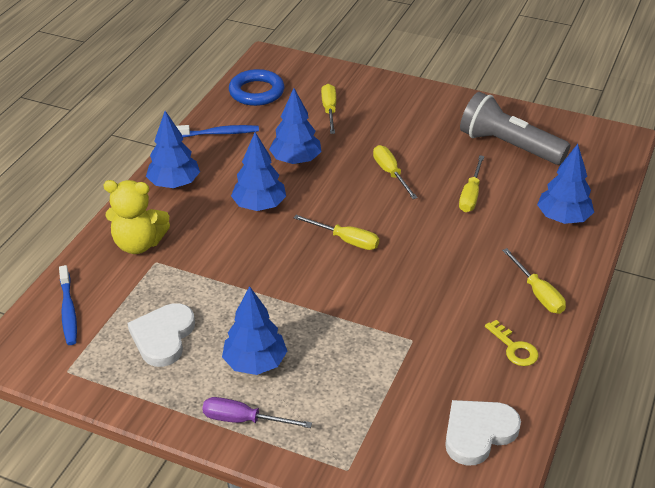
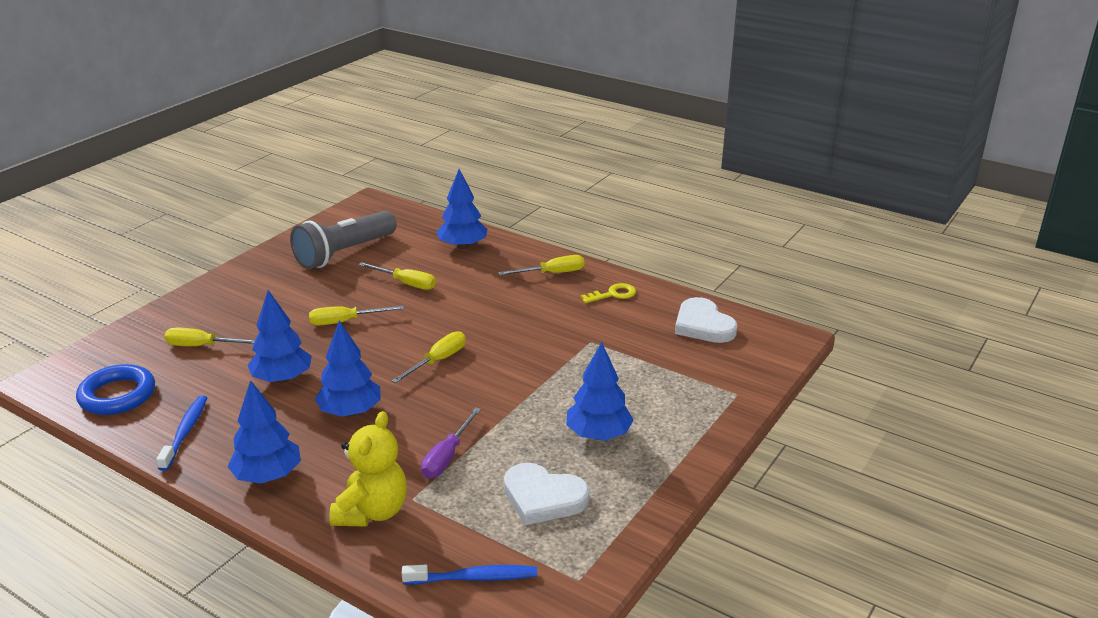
camera: 80 degrees left, 10 degrees down
purple screwdriver [202,397,312,428] -> purple screwdriver moved to [421,407,481,478]

